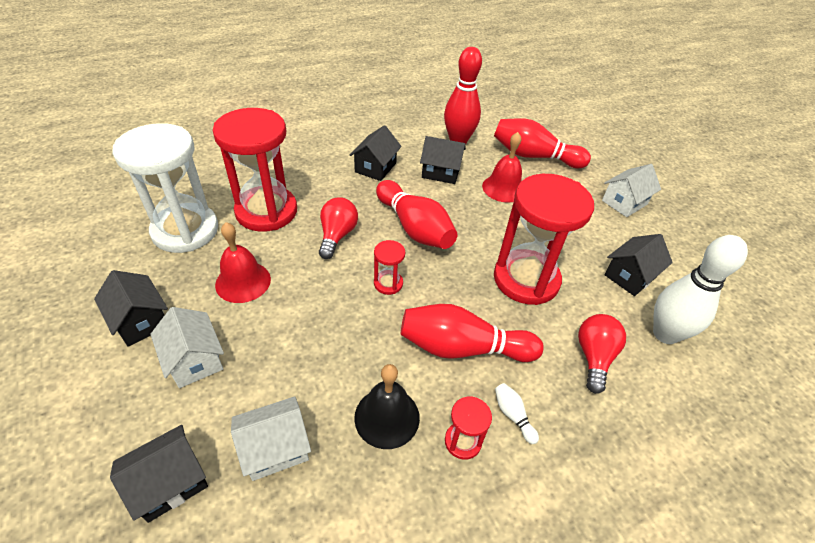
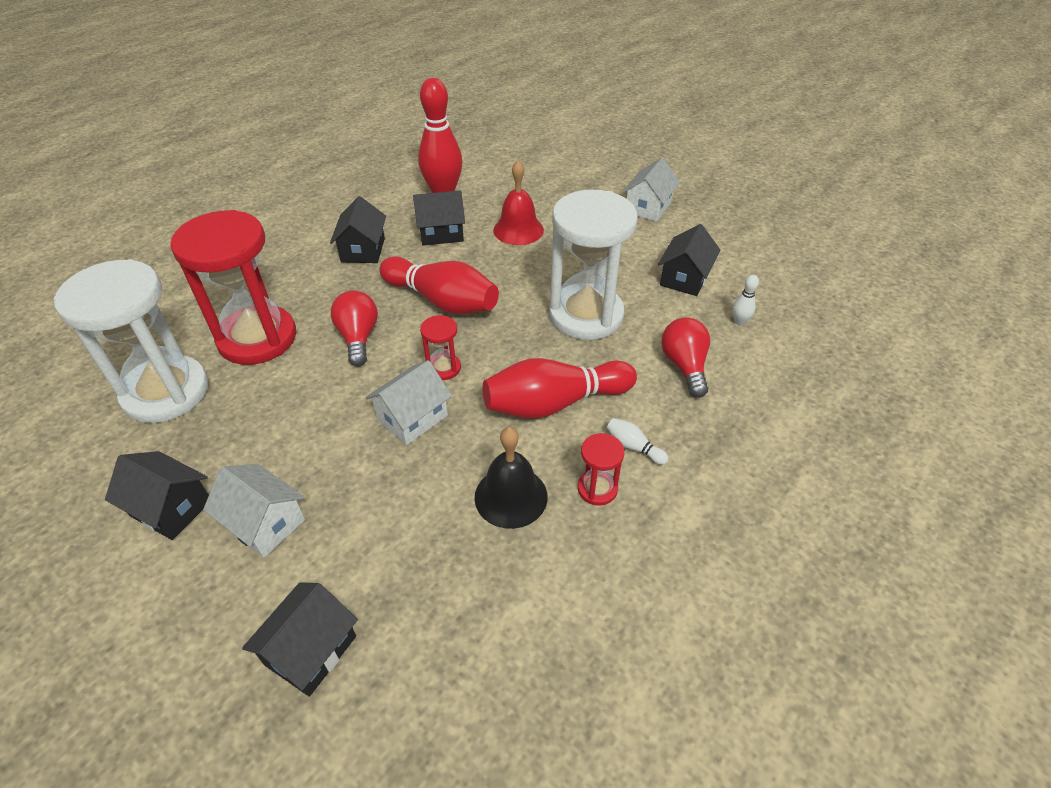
camera: 20 degrees left, 0 degrees up
red bell [215,222,271,303] -> none
white house [231,396,311,481] -> white house moved to [365,360,452,445]
red bowling pin [494,118,591,168] -> none
red hourglass [494,174,594,305] -> white hourglass [549,190,638,340]
white bowling pin [653,235,748,344] -> white bowling pin [733,275,759,325], size x0.41

